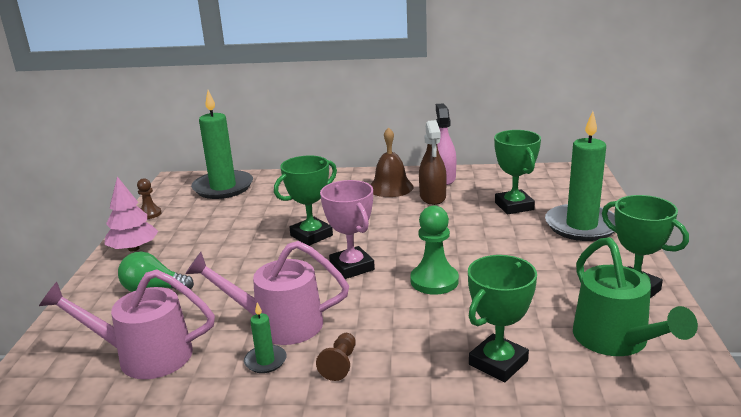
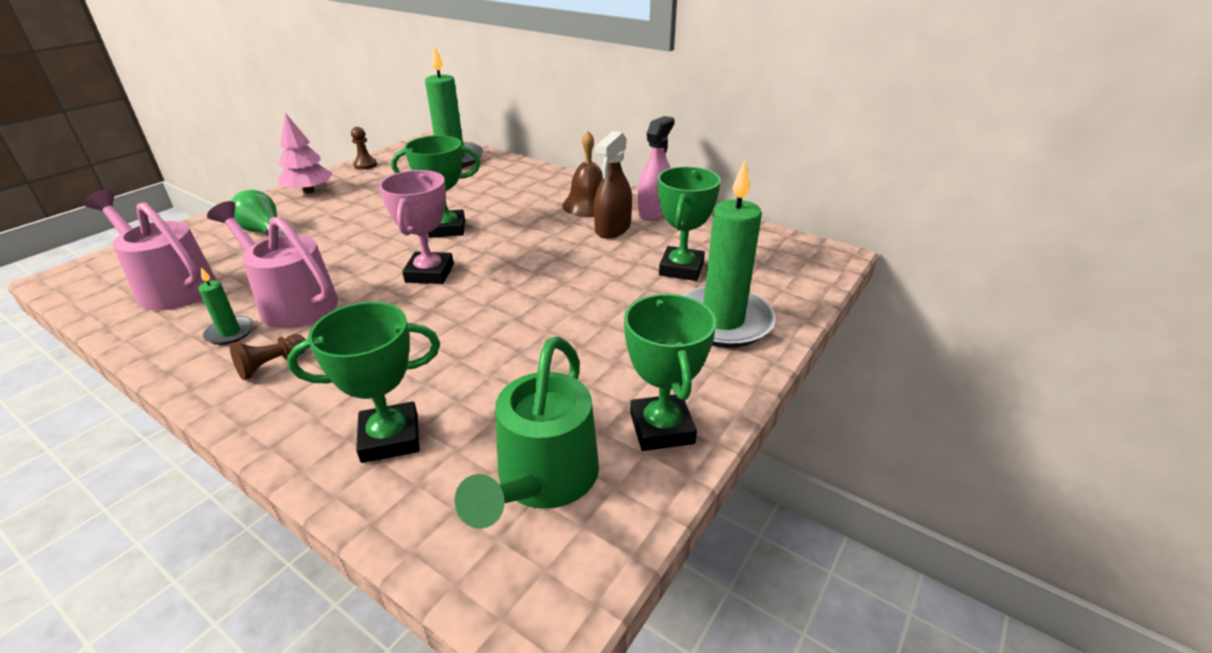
camera: 30 degrees right, 10 degrees up
green pawn [410,206,459,295] -> none

